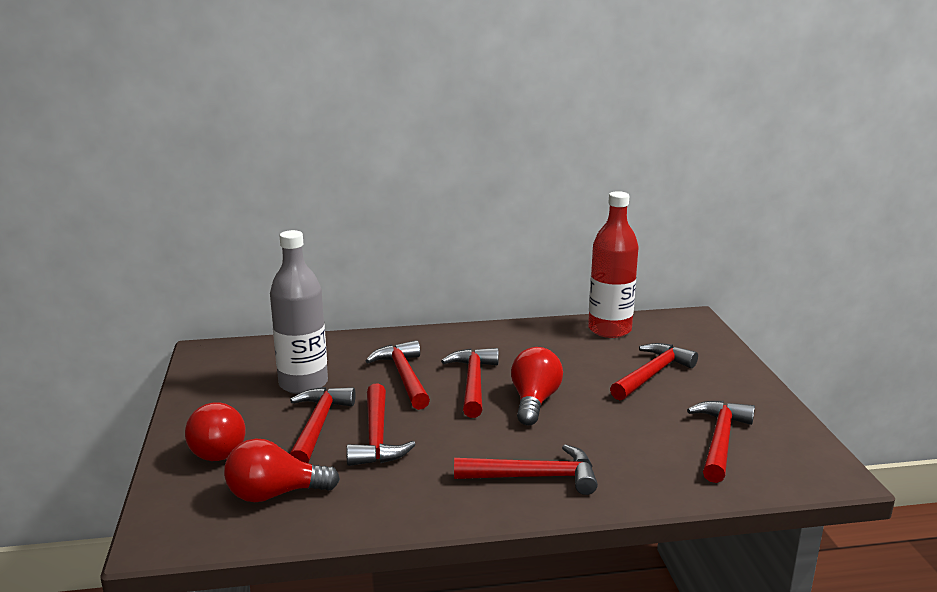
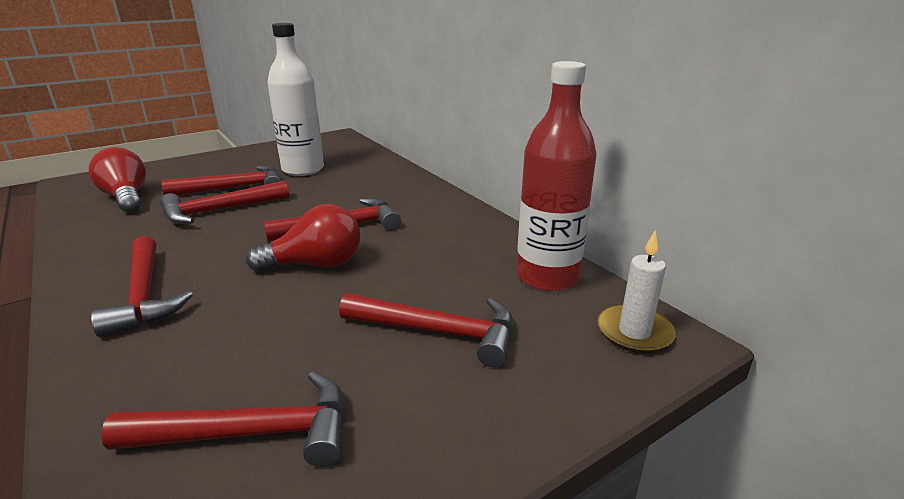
camera: 65 degrees right, 5 degrees up
red light bulb [185,402,246,461] -> none
grey bottle [270,230,328,394] -> white bottle [267,23,324,176]
red hammer [366,340,430,410] -> none
none -> white candle [597,230,676,353]

